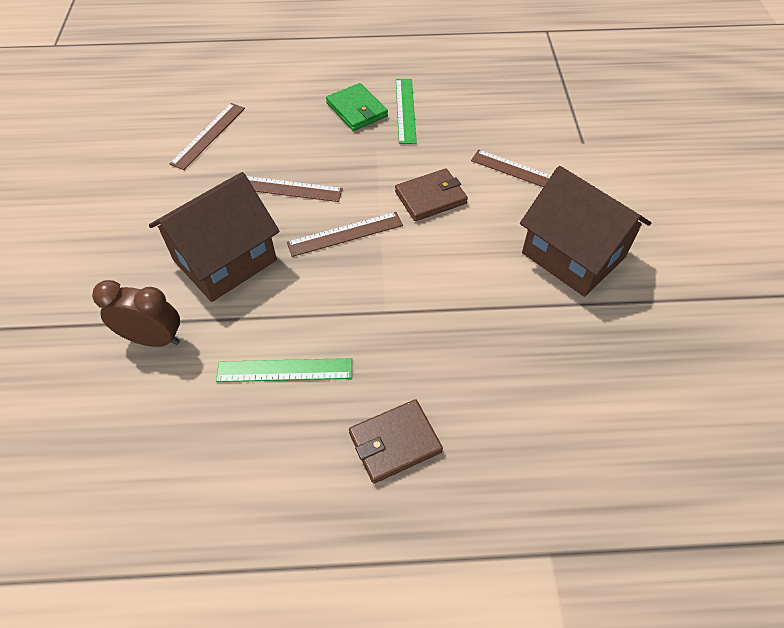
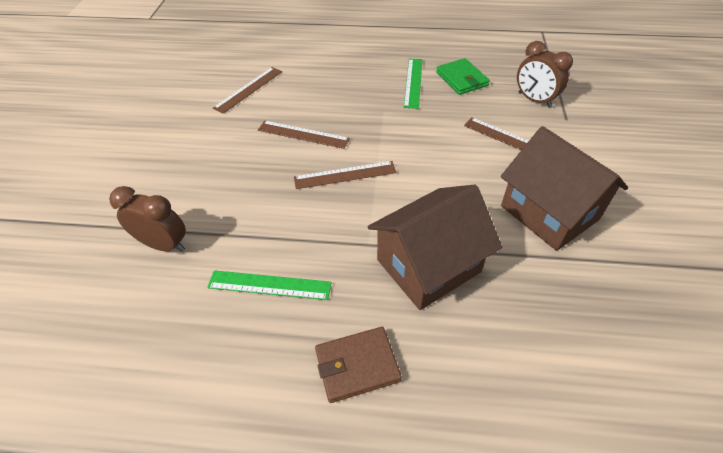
camera: 10 degrees right, 5 degrees down
brown house [149,172,280,302] -> brown house moved to [368,184,502,310]
green wallet [326,83,388,131] -> green wallet moved to [436,58,490,95]
brown wallet [395,168,468,221] -> none
none -> brown clock [517,41,573,108]

